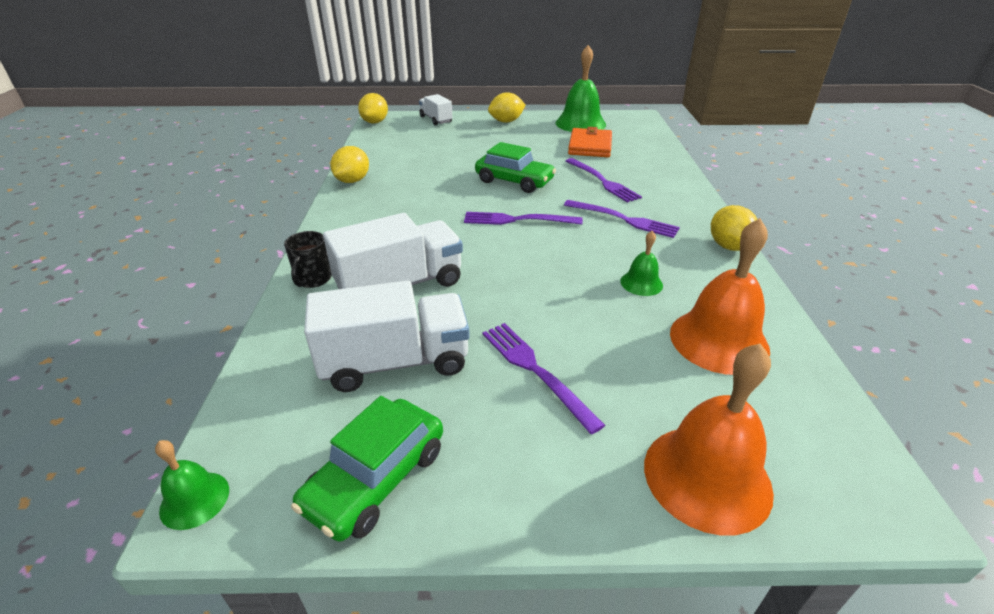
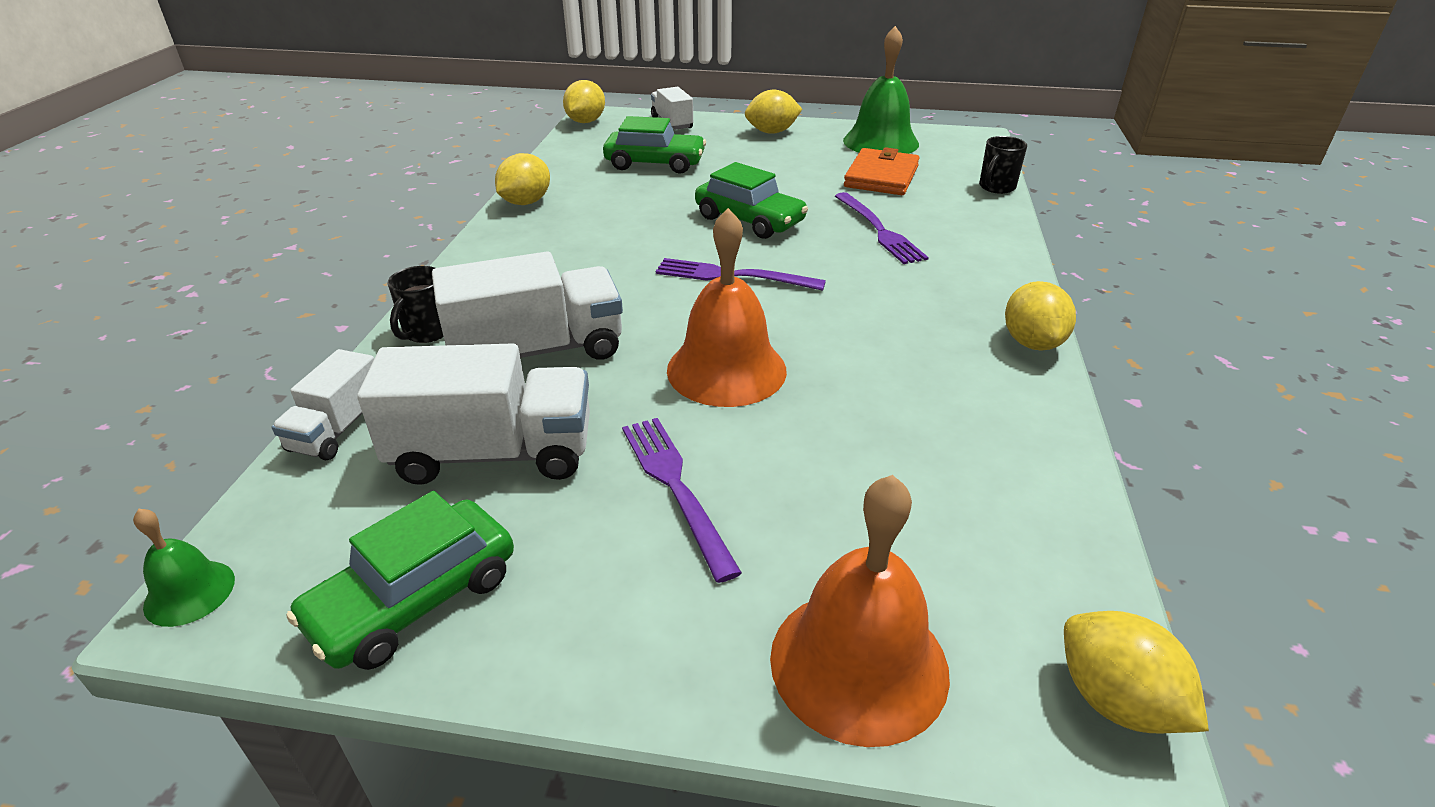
camera: 10 degrees right, 0 degrees up
purple fork [564,200,680,238] -> none
green bell [620,231,663,296] -> none
orange bell [670,218,770,375] -> orange bell moved to [667,208,787,407]
none -> white truck [272,349,374,460]
none -> green car [603,116,706,174]
none -> black mug [979,136,1027,194]
none -> yellow lemon [1064,611,1209,733]

